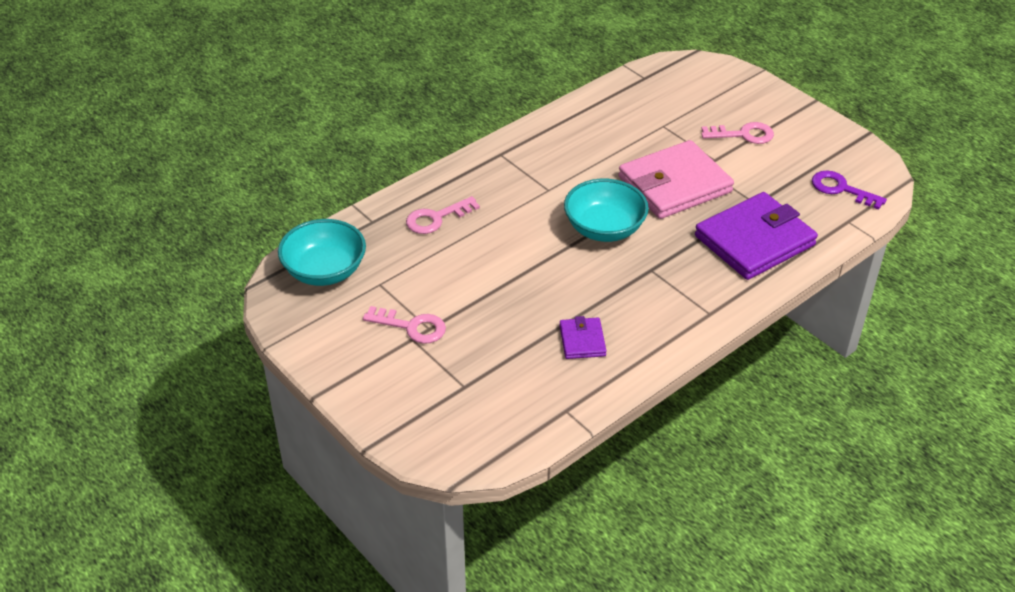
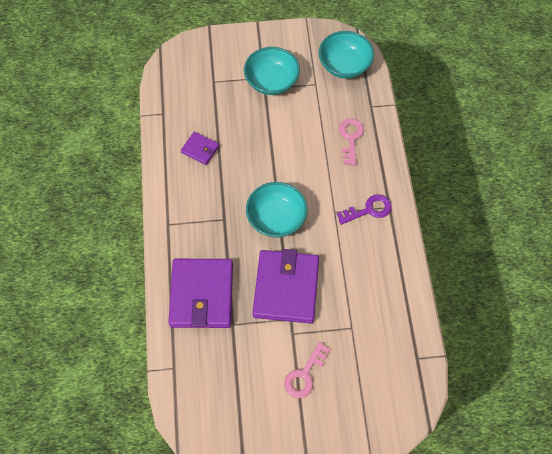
camera: 125 degrees right, 20 degrees up
pink key [363,306,446,344] -> turquoise bowl [244,47,300,95]
pink wallet [618,140,734,219] -> purple wallet [253,249,319,324]
purple key [812,170,887,210] -> purple key moved to [337,194,392,225]

